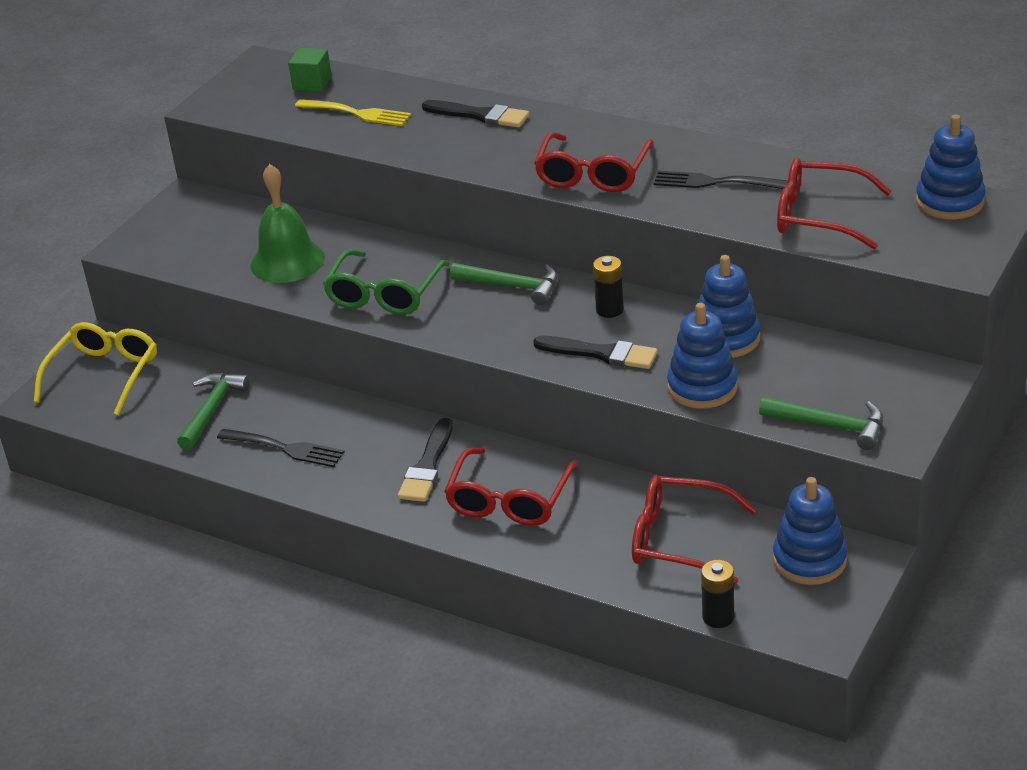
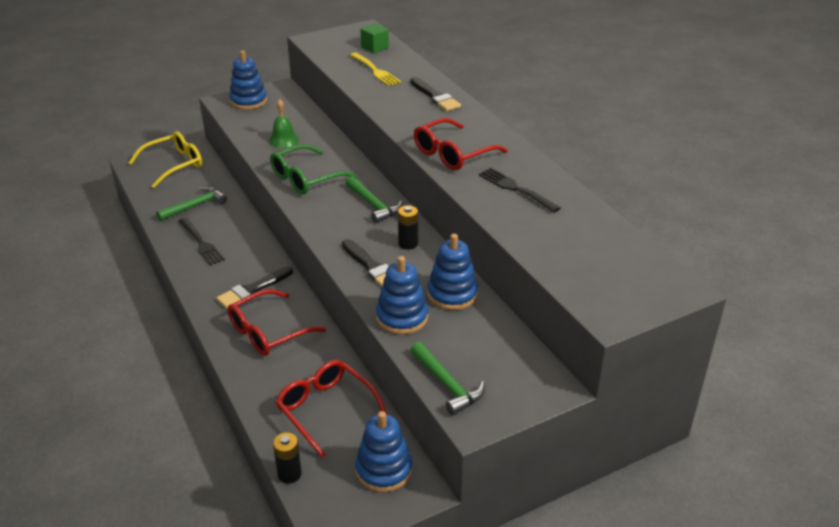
camera: 30 degrees right, 0 degrees up
green bell [250,164,325,283] -> green bell [269,99,299,148], size x0.63
red glasses [777,158,892,249] -> none
blue stacking toy [916,115,986,220] -> blue stacking toy moved to [229,50,267,110]

